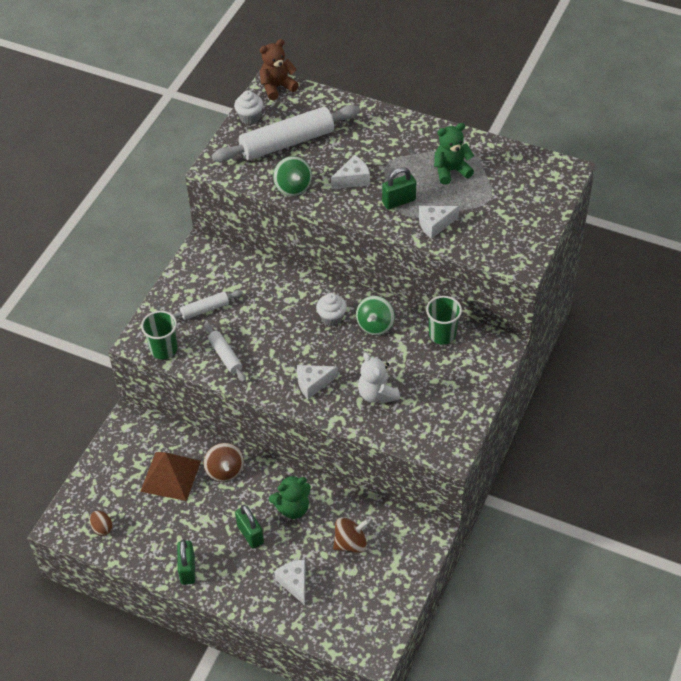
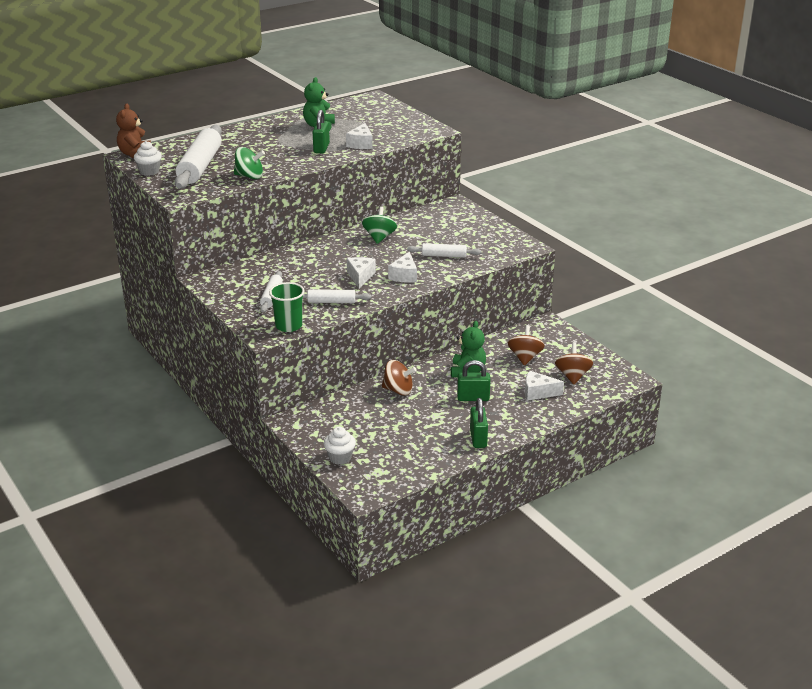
camera: 60 degrees left, 20 degrees down
brown egg [90,511,112,536] -> none
brown pyramid [140,452,201,501] -> none
green padlock [177,539,195,585] -> green padlock turned 60 degrees clockwise [470,398,488,448]
white cupcake [316,293,347,326] -> white cupcake moved to [324,427,356,465]
white cheese [331,155,370,189] -> white cheese moved to [347,257,376,288]
green spinning top [356,296,395,335] -> green spinning top turned 135 degrees counterclockwise [362,206,397,244]
white teddy bear [358,352,400,404] -> white rolling pin [407,243,482,258]
green cup [426,296,462,345] -> none
none -> brown spinning top [555,343,593,385]

